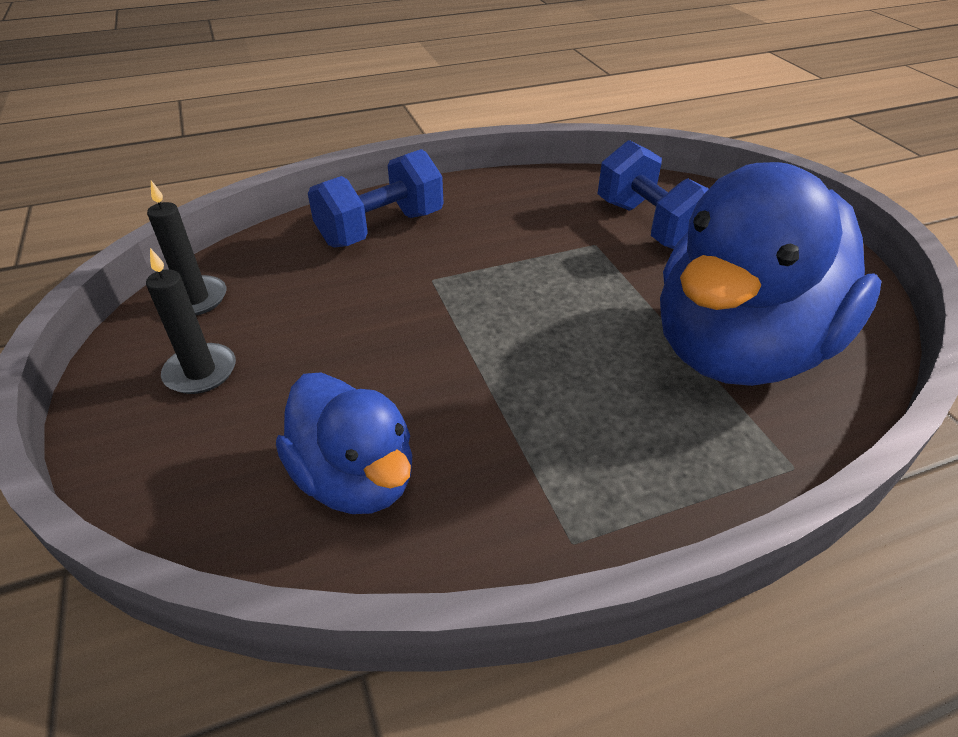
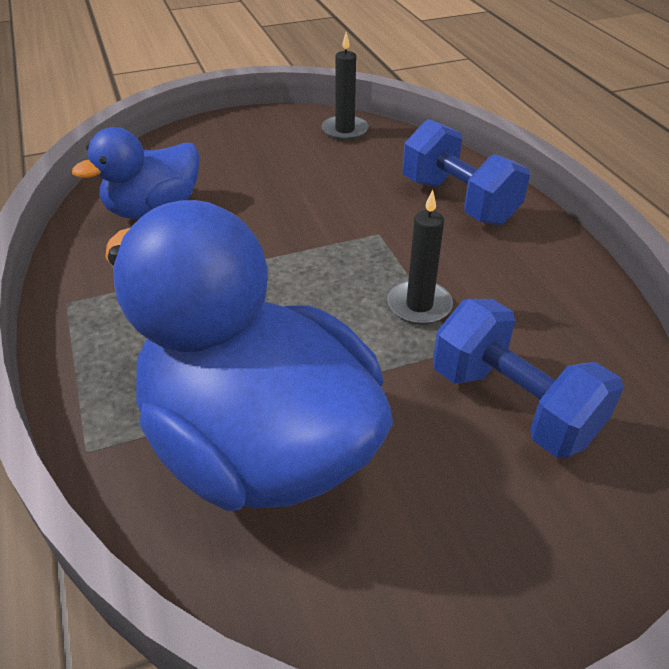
camera: 90 degrees right, 0 degrees up
black candle [146,248,236,394] -> black candle moved to [387,190,453,325]
blue dumbbell [598,140,709,249] -> blue dumbbell turned 75 degrees clockwise [433,299,624,458]

